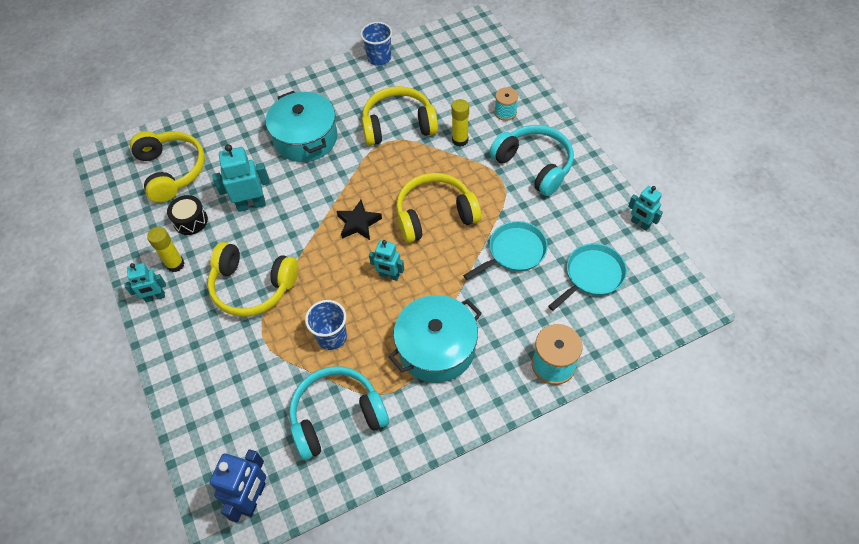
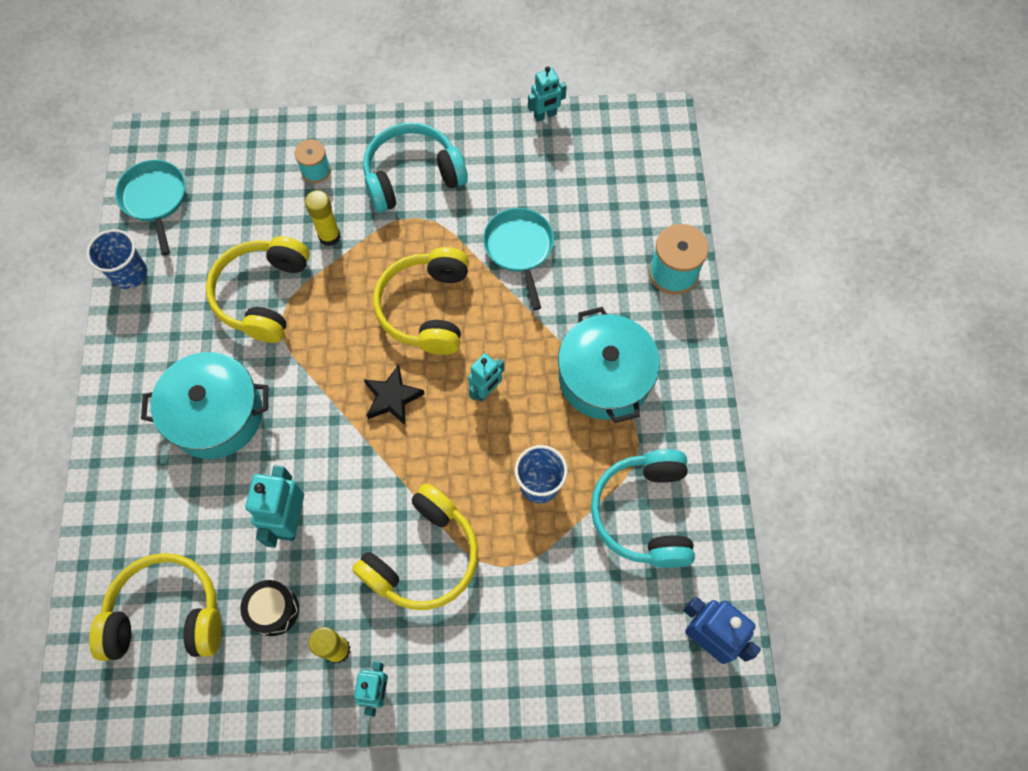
camera: 70 degrees left, 10 degrees up
turquoise pan [548,243,627,311] -> turquoise pan moved to [115,160,186,255]

